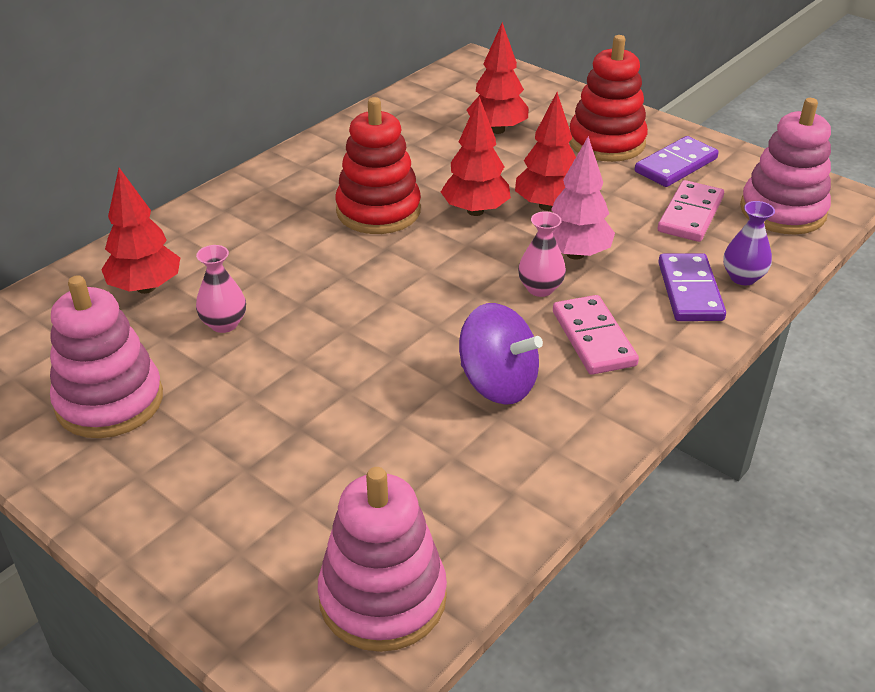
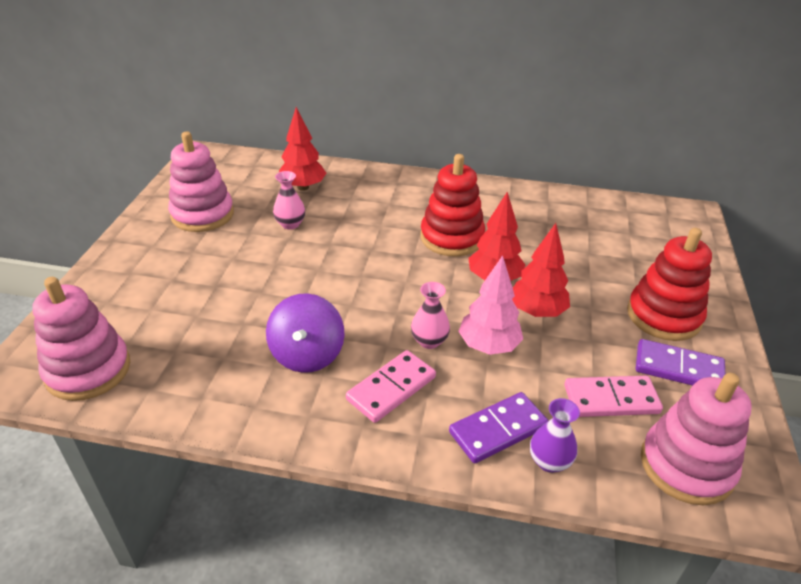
camera: 60 degrees right, 0 degrees up
red tree [467,22,529,134] -> none

